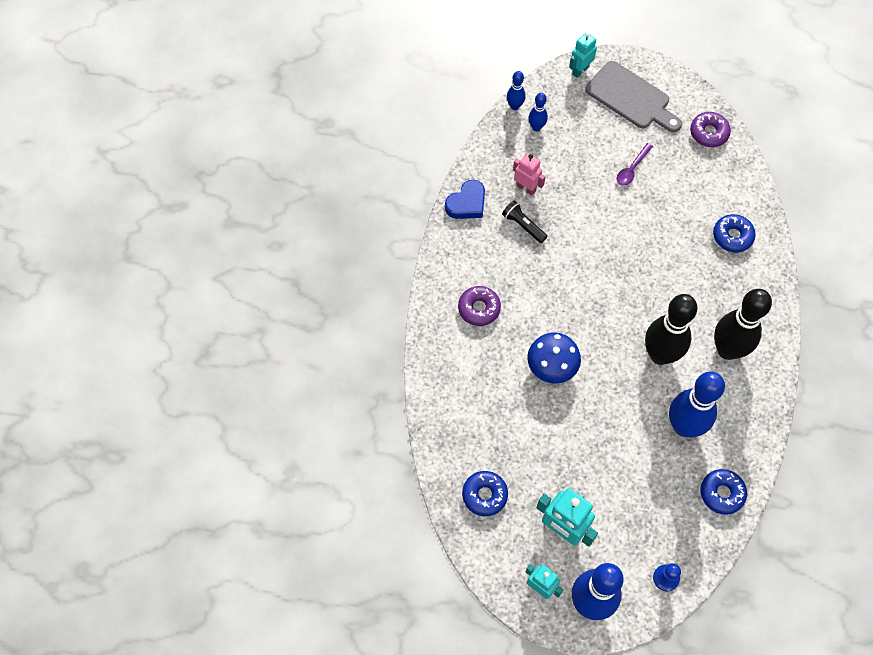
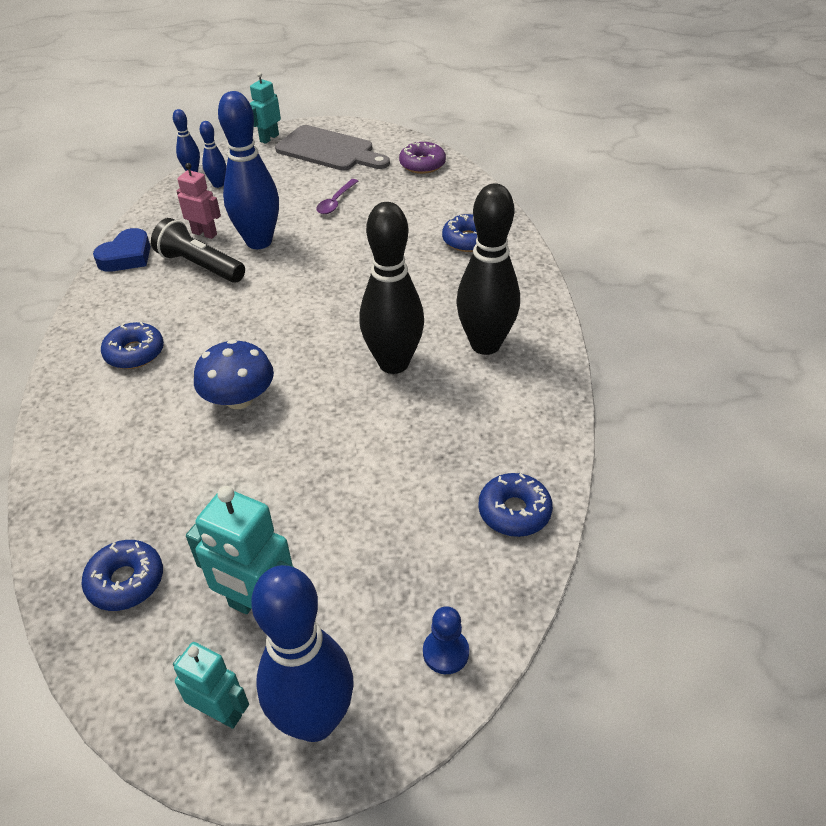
camera: 10 degrees left, 20 degrees down
purple donut [458,286,501,326] -> blue donut [101,322,164,369]
black flashlight [502,200,547,243] -> black flashlight [151,218,245,283], size x1.52
blue bowling pin [669,371,725,437] -> blue bowling pin moved to [218,91,279,249]

